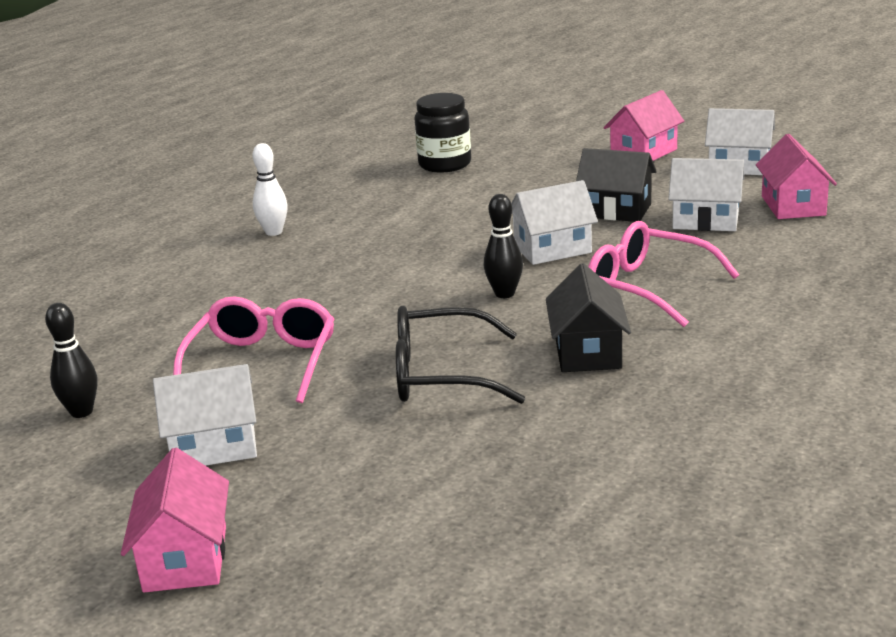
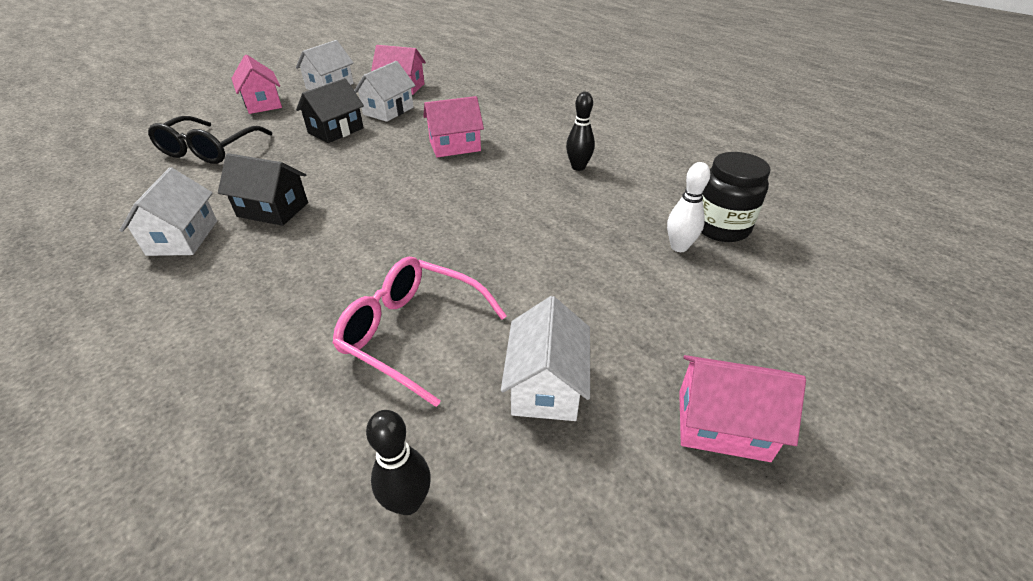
camera: 75 degrees left, 15 degrees up
white bowling pin [253,143,288,236] -> white bowling pin moved to [667,162,710,252]
black glasses [396,306,525,404] -> black glasses moved to [148,116,273,164]
black jar [414,93,471,172] -> black jar moved to [701,152,771,242]
black bowling pin [484,194,523,298] -> black bowling pin moved to [566,92,595,171]
white house [511,180,598,265] -> white house moved to [119,167,217,256]
black house [546,263,631,372] -> black house moved to [218,153,308,226]
pink glasses [588,221,739,327] -> pink house [423,96,484,157]

